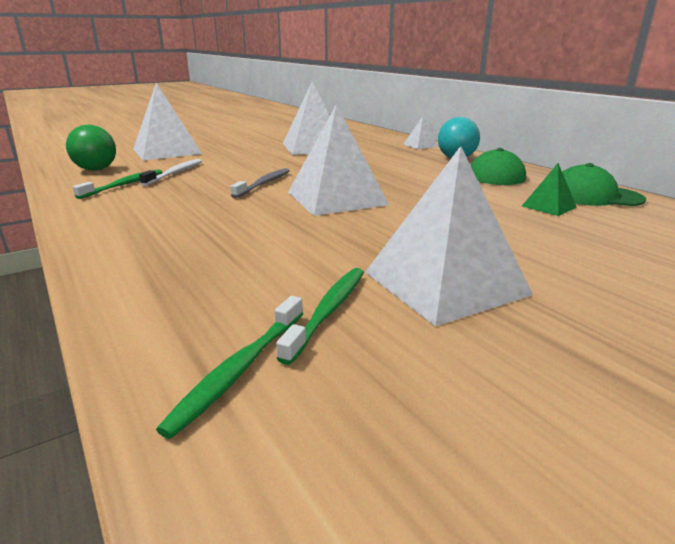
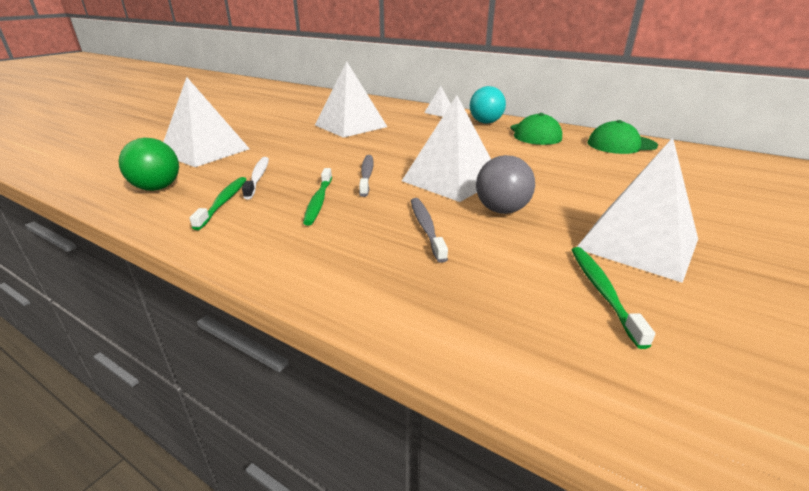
camera: 25 degrees left, 5 degrees up
green toothbrush [156,296,303,439] -> green toothbrush moved to [303,168,332,226]
green pyramid [522,163,577,216] -> none
none -> grey toothbrush [411,198,448,263]
none -> grey ball [476,155,535,214]

